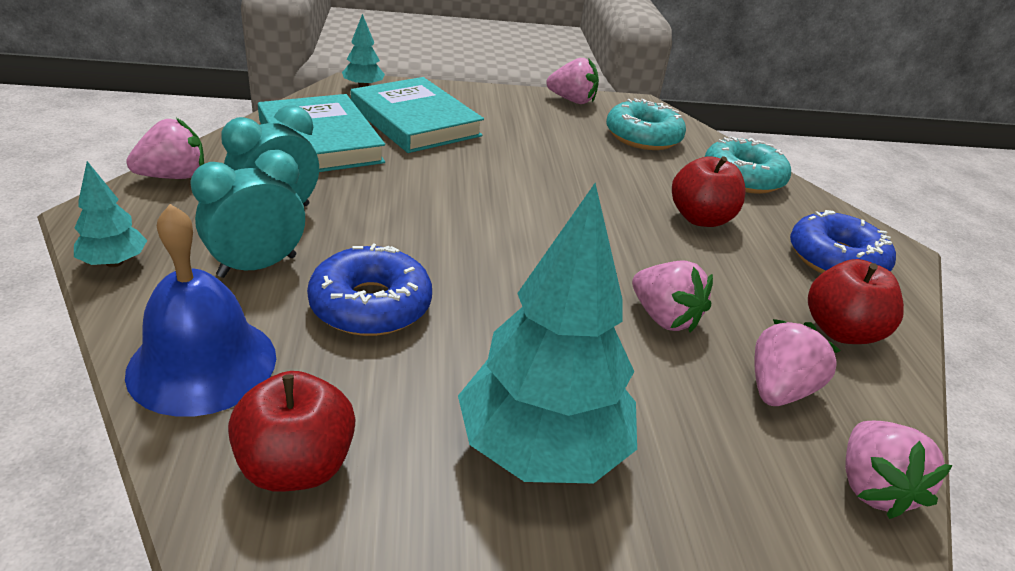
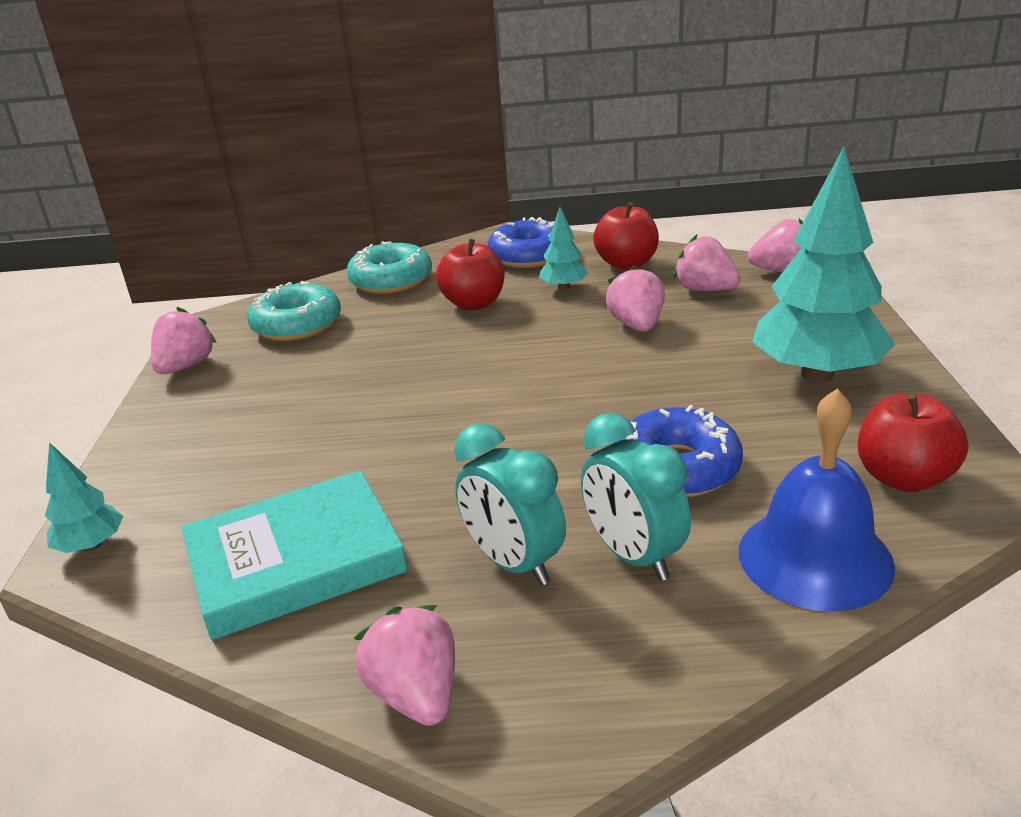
camera: 80 degrees left, 5 degrees down
turquoise tree [74,161,147,267] -> turquoise tree moved to [539,207,588,290]
turquoise book [351,77,484,153] -> none
pink strawberry [632,261,713,333] -> pink strawberry turned 60 degrees counterclockwise [606,265,665,332]

